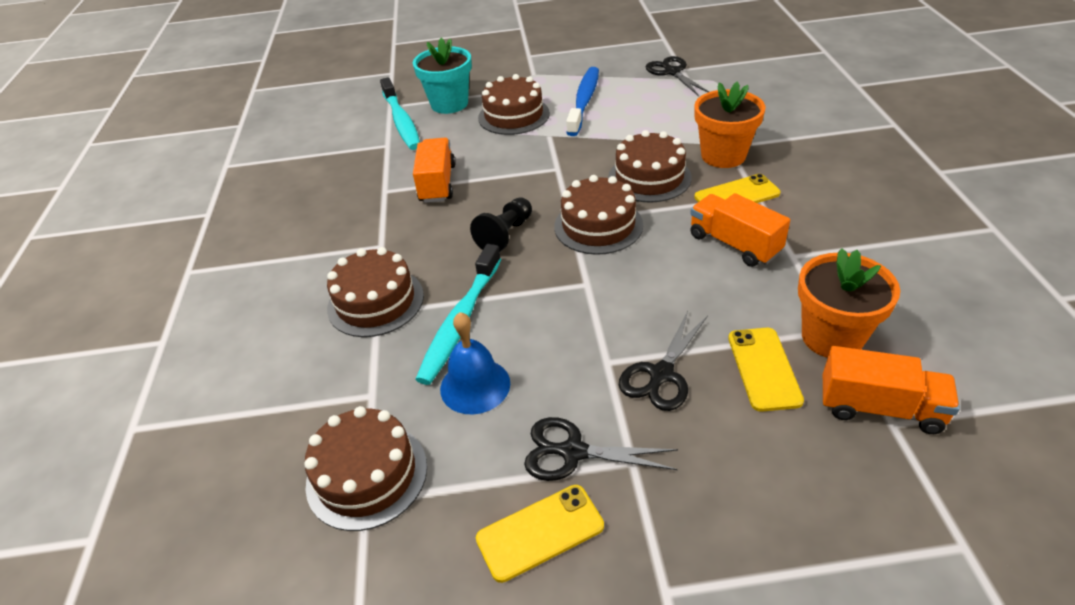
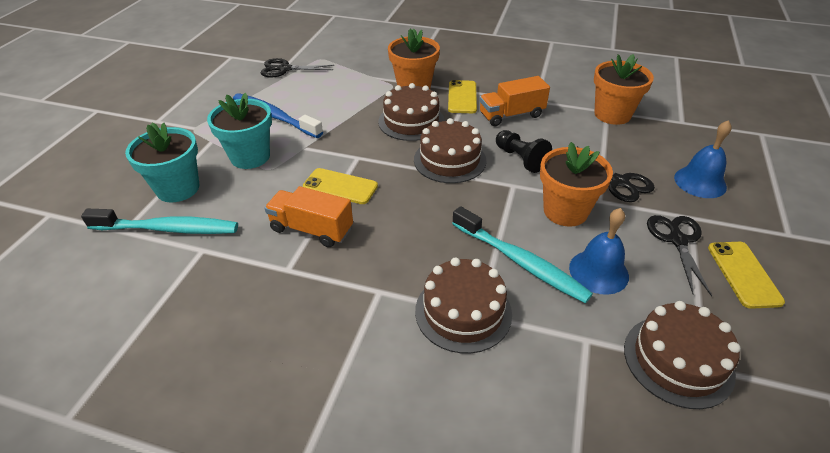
camera: 70 degrees left, 0 degrees up
black pawn [470,197,532,252] -> black pawn moved to [496,130,552,173]
brown cake [478,74,550,135] -> turquoise flower pot [207,93,272,169]
black scissors [524,417,678,481] -> black scissors turned 150 degrees clockwise [647,215,712,297]
yellow phone [728,328,804,412] -> yellow phone moved to [303,168,378,204]
orange truck [822,346,960,434] -> none
none -> orange flower pot [540,142,613,227]
none -> blue bell [674,120,732,198]

